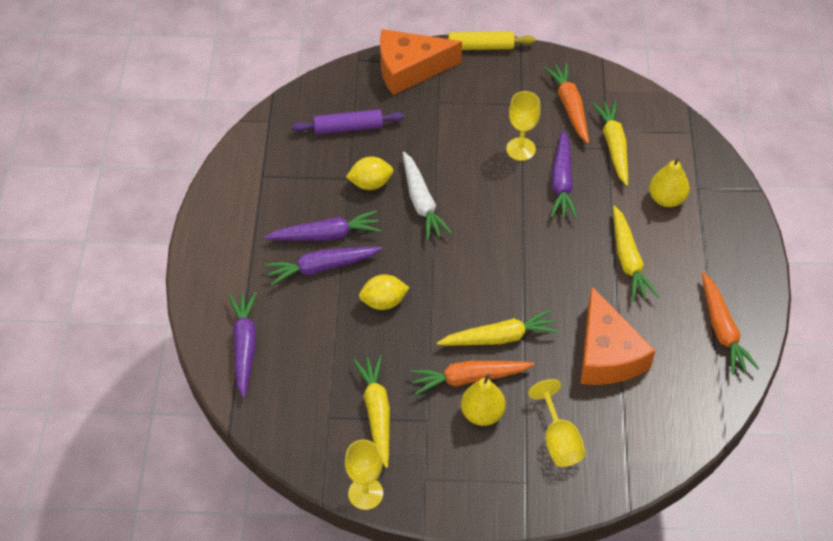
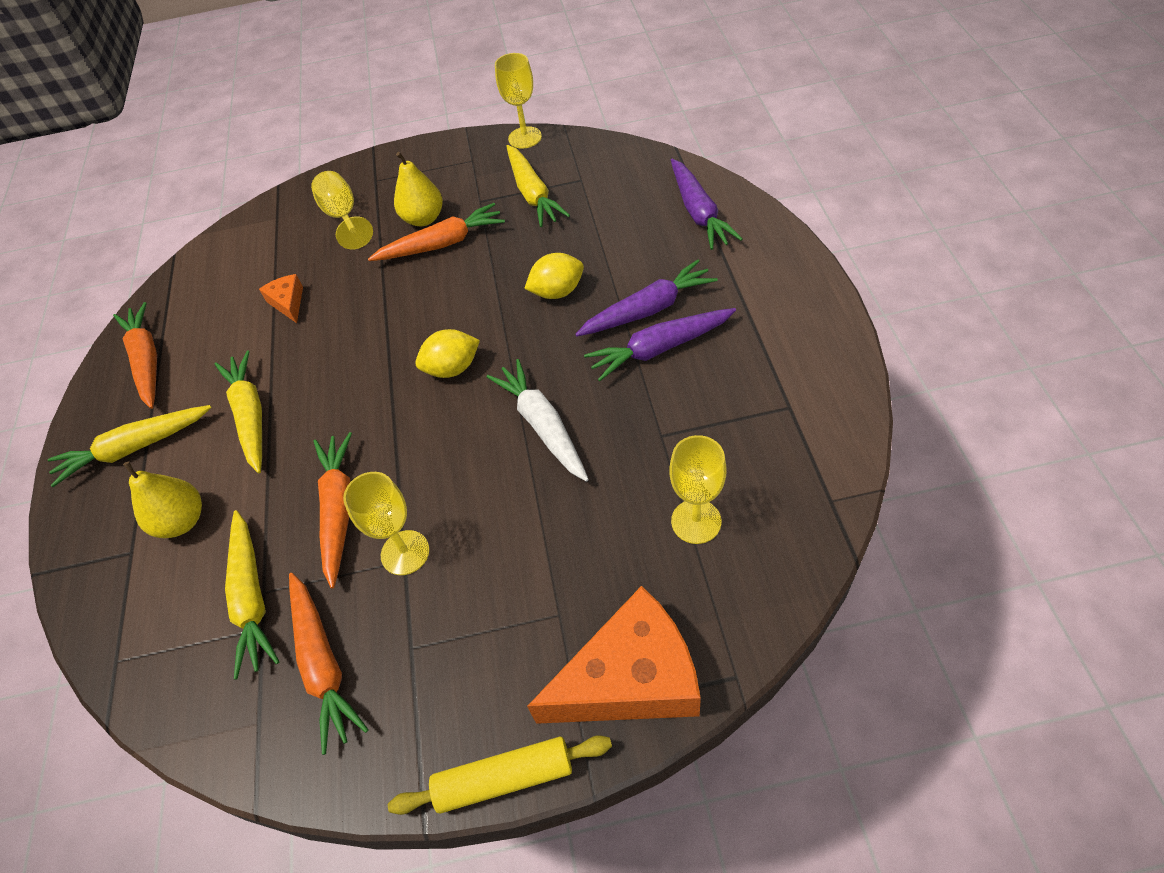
camera: 175 degrees right, 0 degrees up
purple rolling pin [292,109,404,134] -> yellow goblet [669,435,726,544]
yellow lemon [346,157,393,190] -> yellow lemon moved to [415,329,480,378]
yellow carrot [437,309,559,346] -> yellow carrot moved to [48,405,212,487]
purple carrot [550,130,577,218] -> orange carrot [313,432,352,589]
orange cheese [580,287,656,385] -> orange cheese [259,274,303,323], size x0.45

